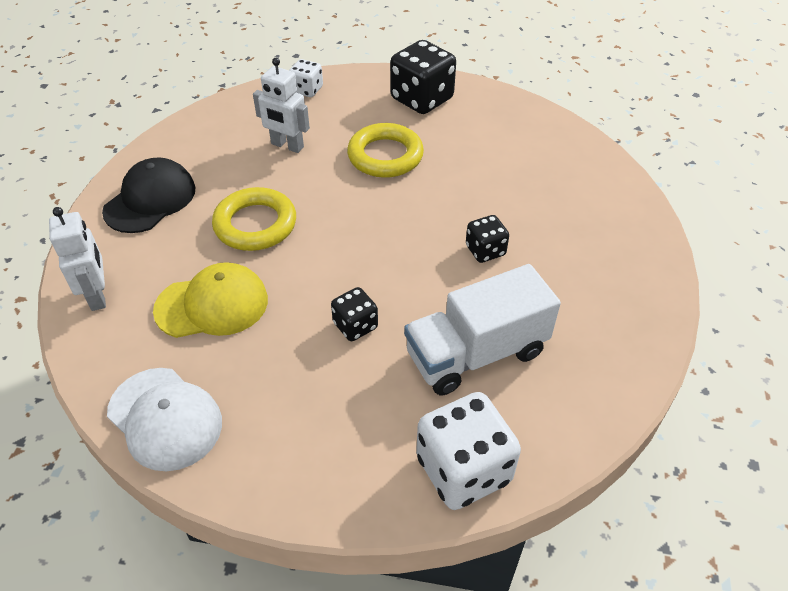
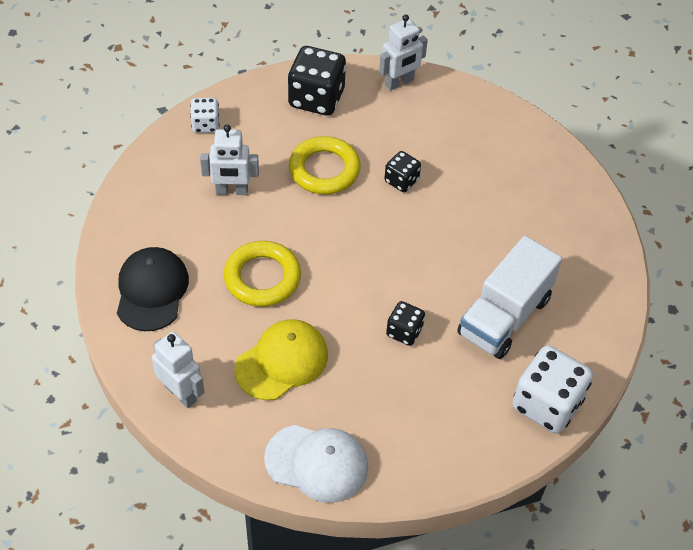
camera: 30 degrees left, 5 degrees up
black dice [466,215,509,263] -> black dice moved to [384,151,421,192]
none -> white robot [379,14,428,91]

